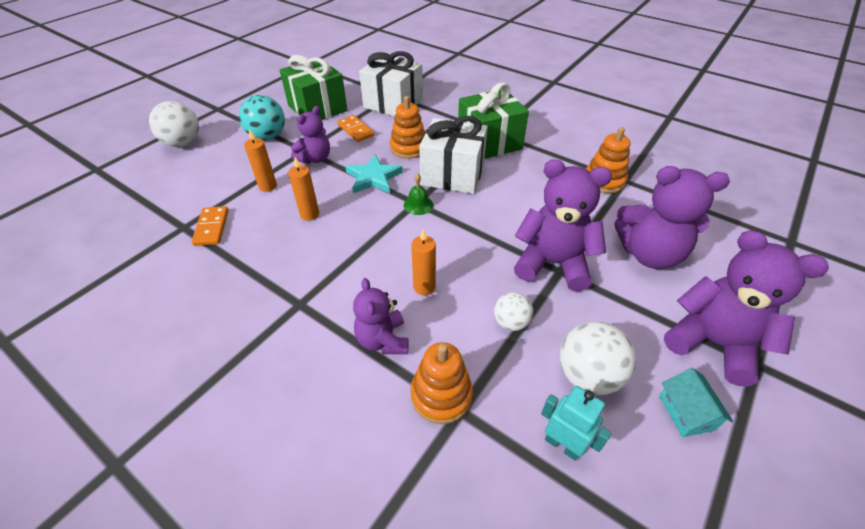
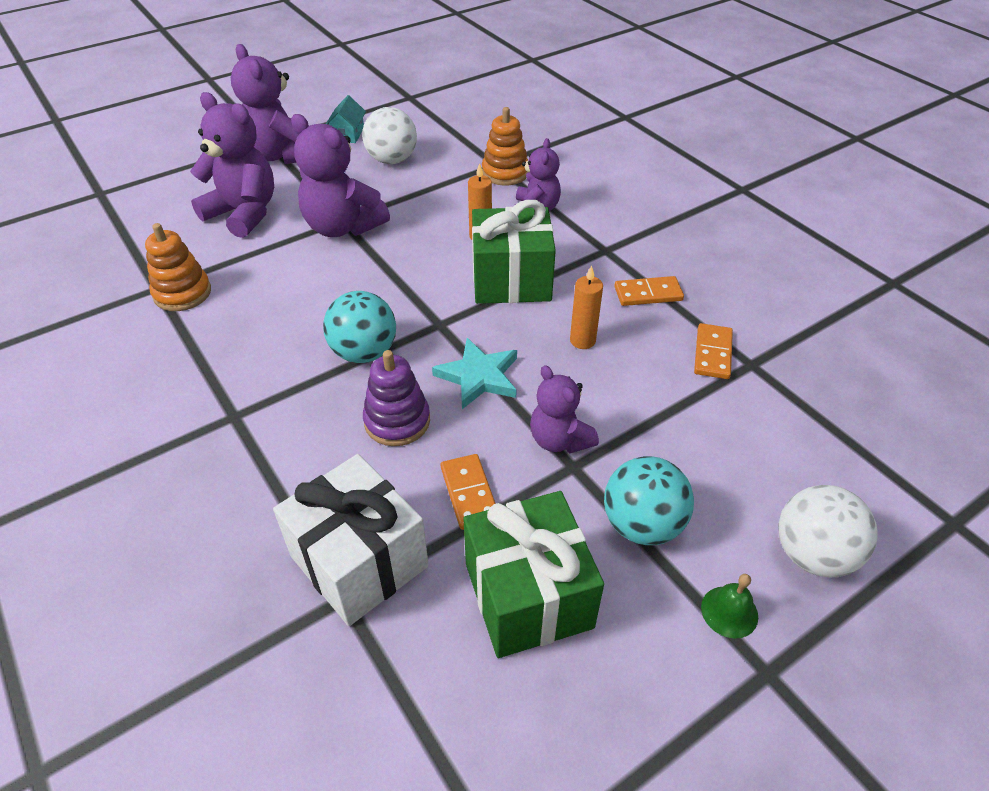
camera: 160 degrees left, 0 degrees up
orange candle [244,129,277,192] -> none
purple teddy bear [291,106,330,164] -> purple teddy bear turned 90 degrees counterclockwise [530,365,599,453]
orange stacking toy [390,96,425,159] -> purple stacking toy [363,350,430,446]
green bell [404,173,433,215] -> green bell moved to [701,574,758,639]
white gift [419,116,488,194] -> turquoise ball [323,291,396,363]
green gift [458,83,529,159] -> green gift moved to [472,200,556,304]
white ball [494,292,533,331] -> none
turquoise robot [541,386,611,461] -> none
none -> orange domino [614,276,684,306]

